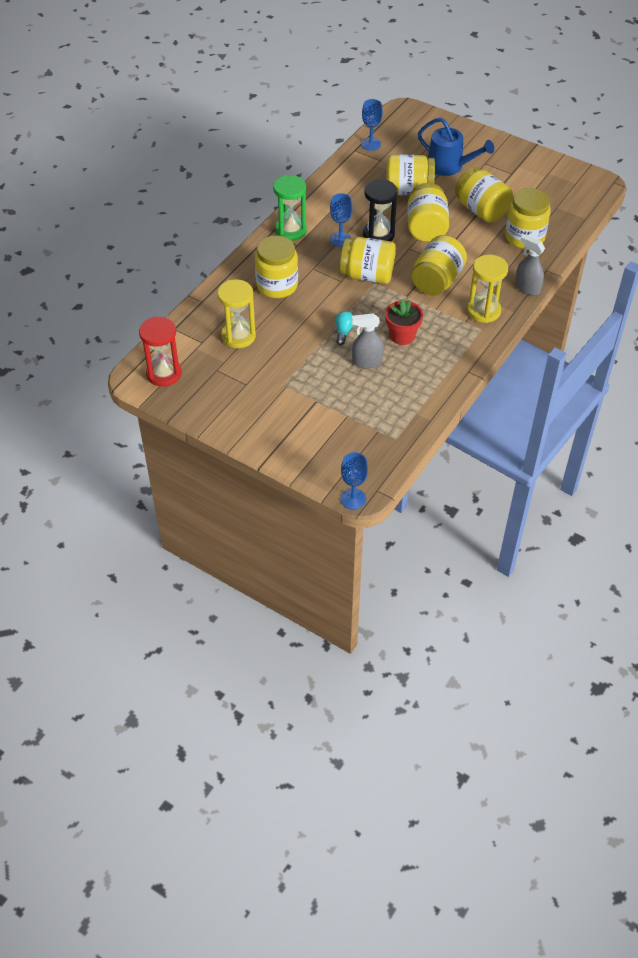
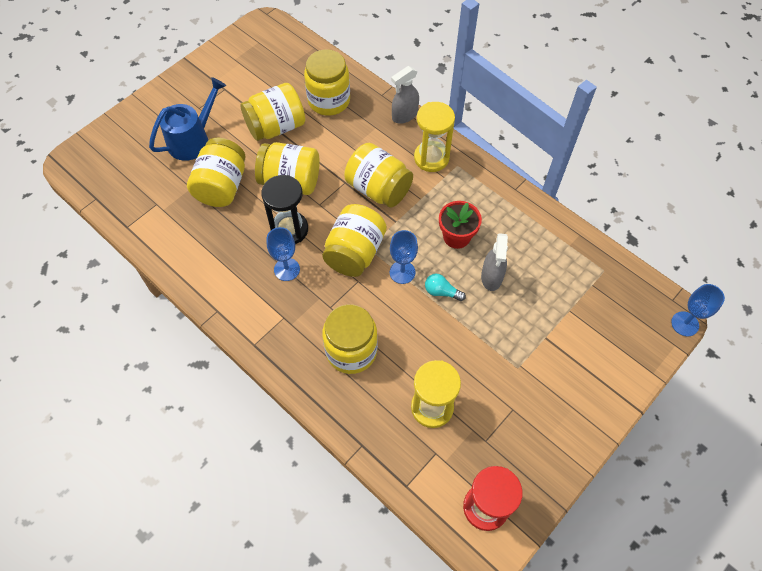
camera: 80 degrees left, 10 degrees up
green hourglass [273,175,307,241] -> none
blue goblet [361,99,383,151] -> blue goblet moved to [390,230,418,284]

